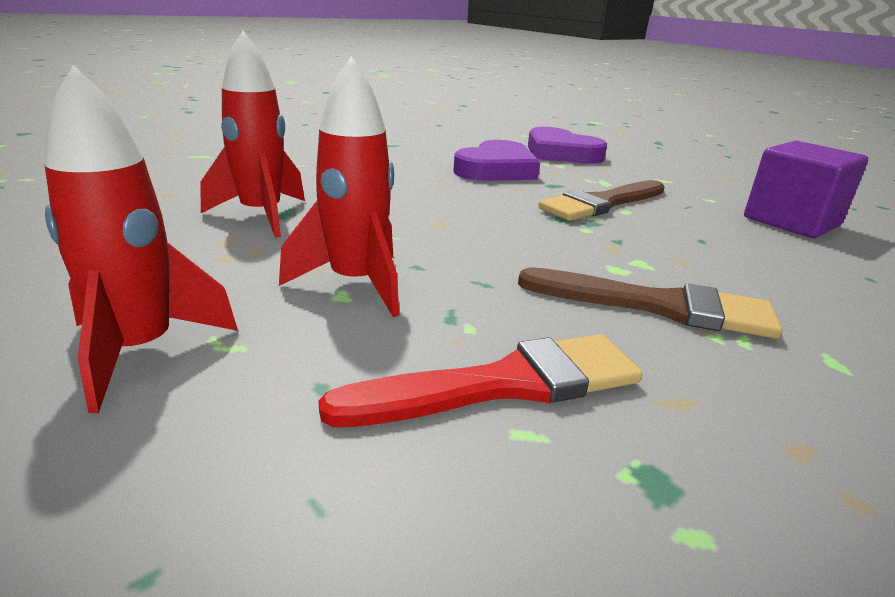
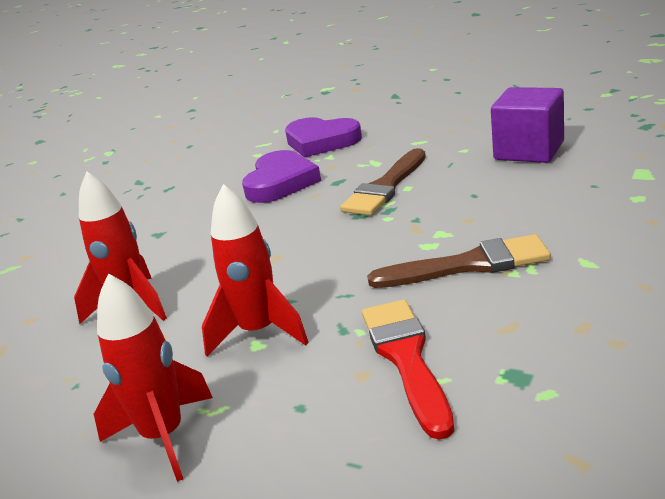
camera: 15 degrees left, 0 degrees up
red brush [318,334,642,427] -> red brush turned 60 degrees counterclockwise [362,300,454,440]

